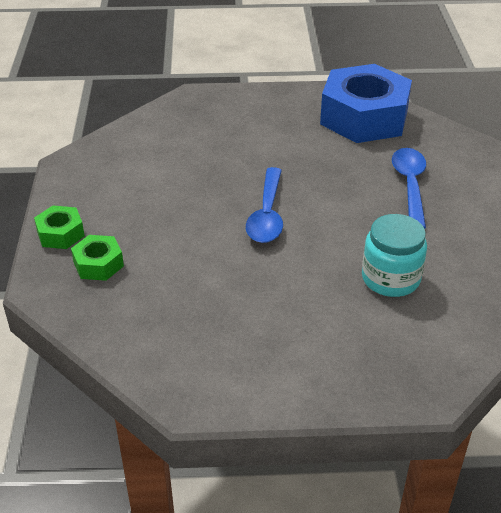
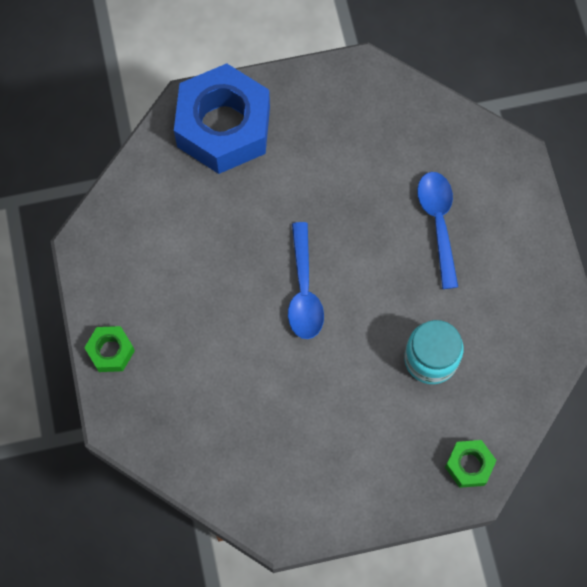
camera: 10 degrees left, 30 degrees up
green nut [71,235,124,281] -> green nut moved to [445,440,497,488]
blue nut [320,64,412,143] -> blue nut moved to [174,63,270,174]

